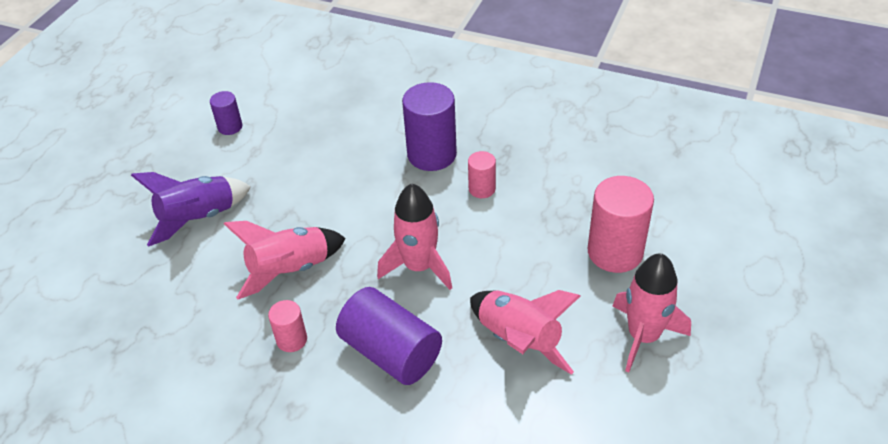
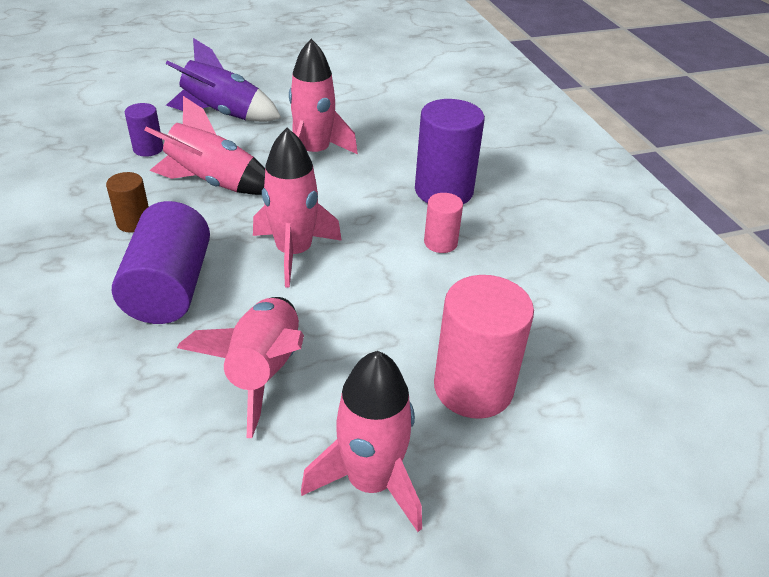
camera: 45 degrees right, 5 degrees down
purple cylinder [210,91,243,135] -> purple cylinder moved to [125,103,163,157]
pink cylinder [268,300,307,352] -> brown cylinder [106,172,149,233]
none -> pink rocket [289,39,358,154]

